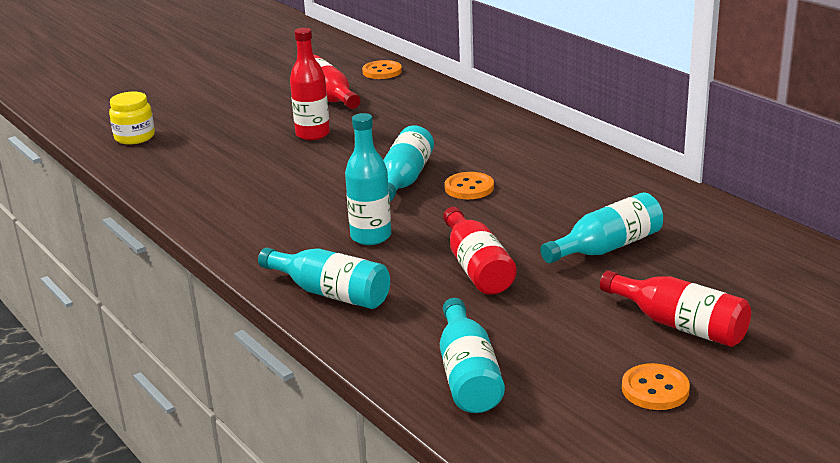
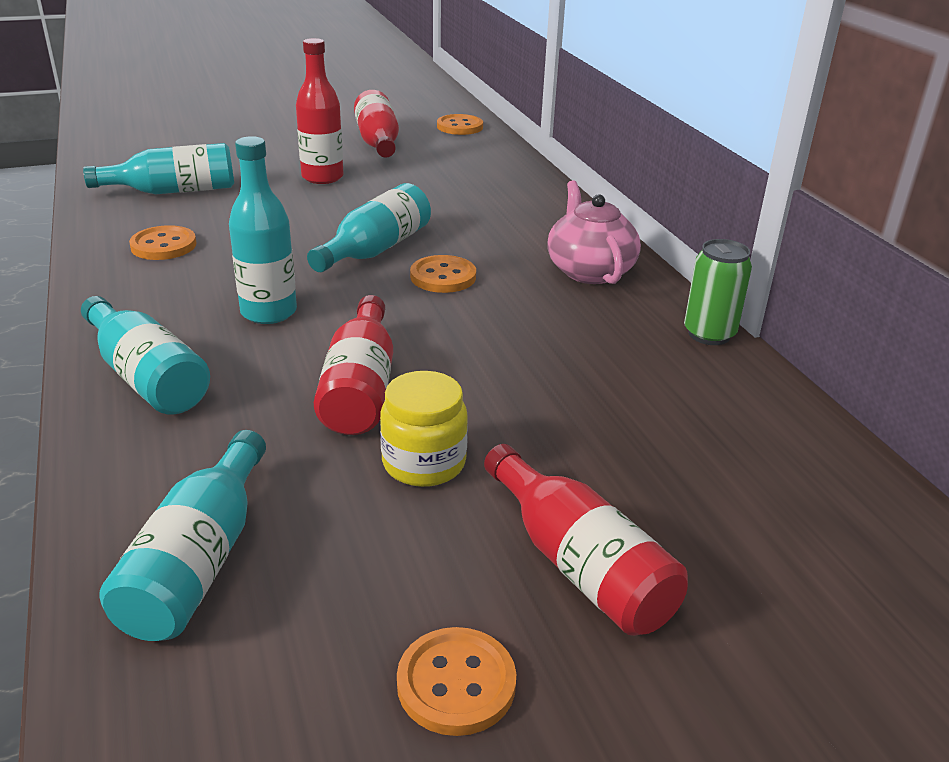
camera: 15 degrees right, 5 degrees up
yellow jar [109,92,155,145] -> yellow jar moved to [380,371,468,487]
turquoise bottle [540,192,663,263] -> turquoise bottle moved to [83,143,234,194]
none -> orange button [129,225,197,260]
none -> pink teapot [547,181,641,284]
none -> green can [684,239,752,345]

